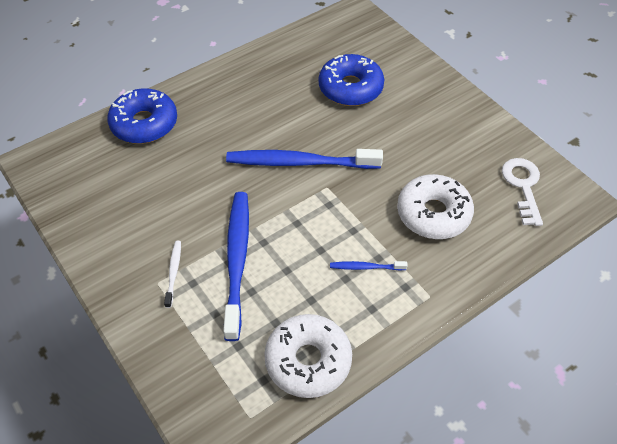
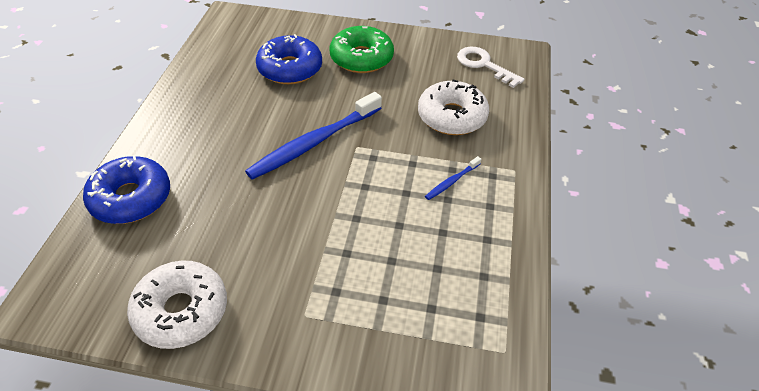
camera: 45 degrees left, 5 degrees down
white toothbrush [164,241,181,308] -> none
blue toothbrush [223,192,249,341] -> none
white donut [264,314,352,398] -> white donut moved to [127,261,227,349]
none -> green donut [330,26,394,73]

